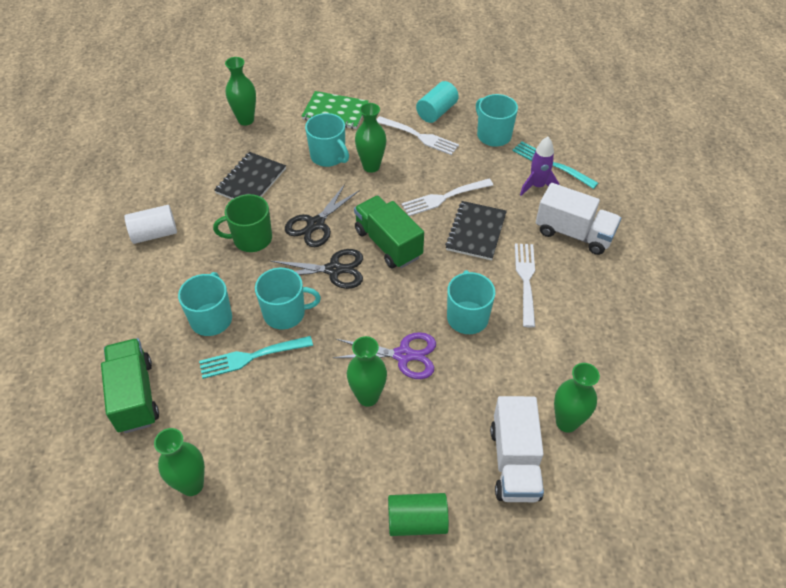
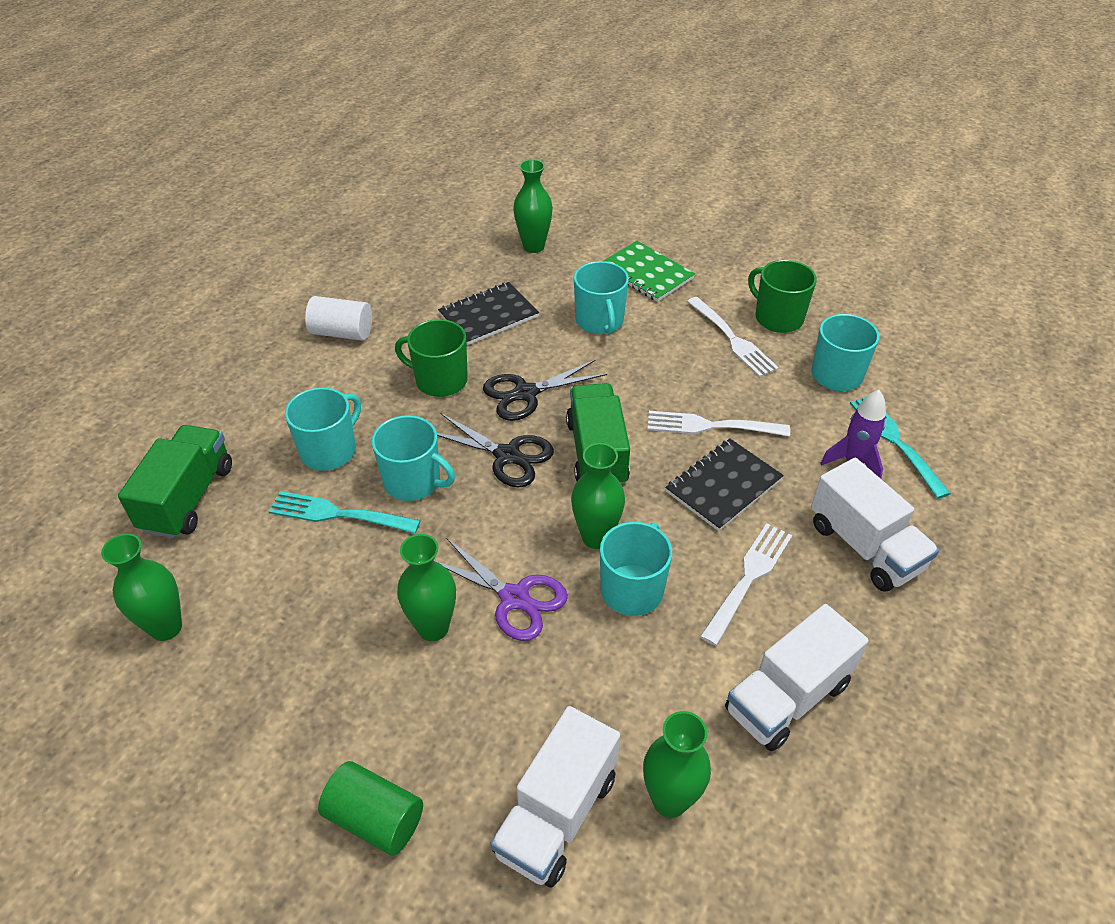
camera: 30 degrees right, 5 degrees down
green vase [355,103,386,173] -> green vase moved to [571,443,625,549]
turquoise cylinder [416,81,459,123] -> green mug [748,260,817,333]
none -> white truck [725,604,868,751]

